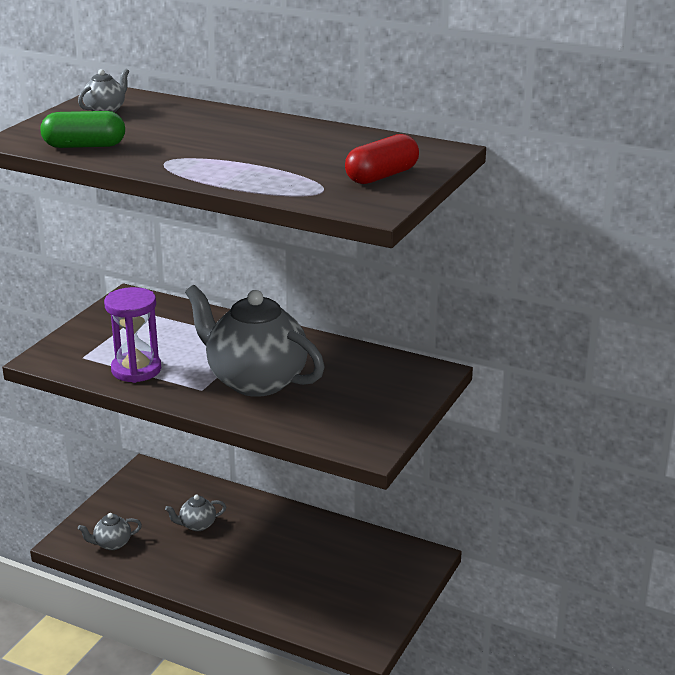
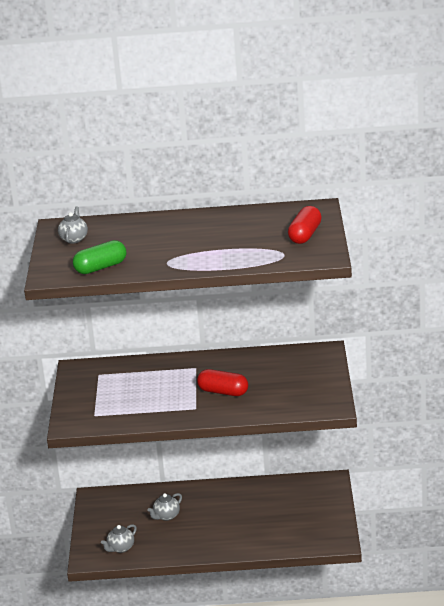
camera: 25 degrees left, 0 degrees up
purple hourglass [104,287,161,383] -> none
grey teapot [185,285,325,397] -> red capsule [197,369,248,396]

